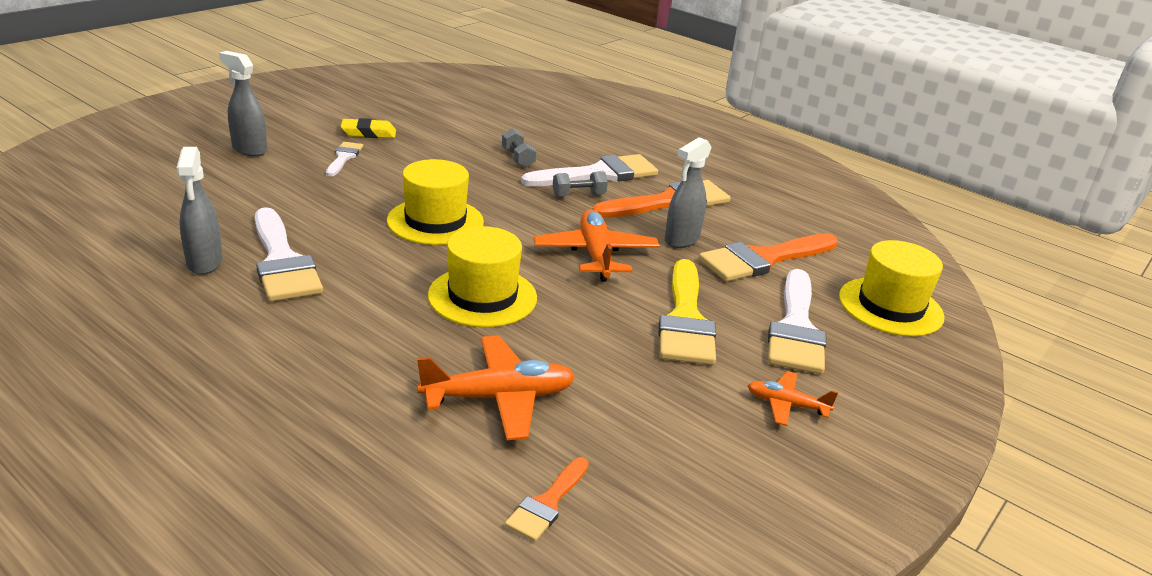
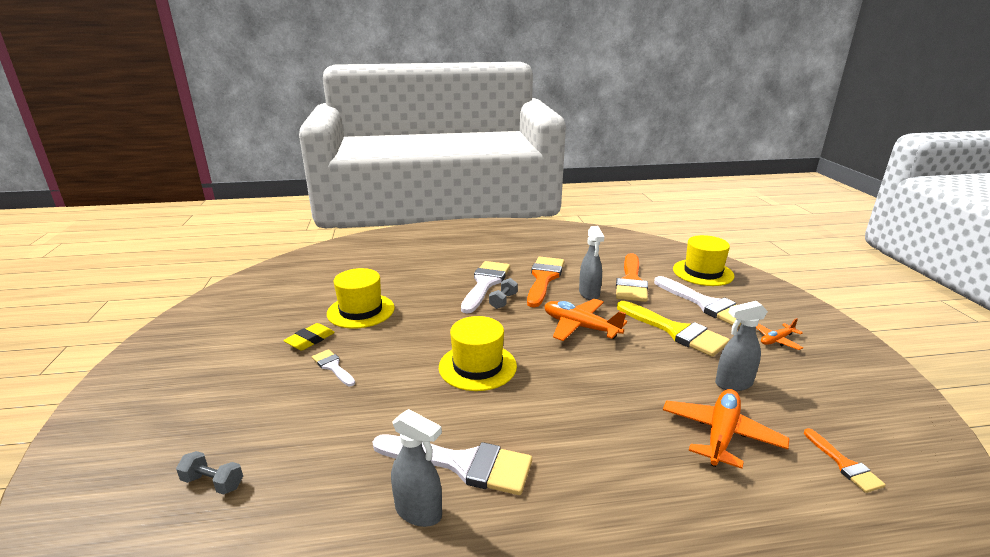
camera: 45 degrees left, 5 degrees down
grey spray bottle [219,51,267,156] -> grey spray bottle moved to [715,301,768,391]
yellow hat [428,226,537,327] -> yellow hat moved to [327,268,395,329]
grey dumbbell [502,128,537,168] -> grey dumbbell moved to [176,451,243,495]

